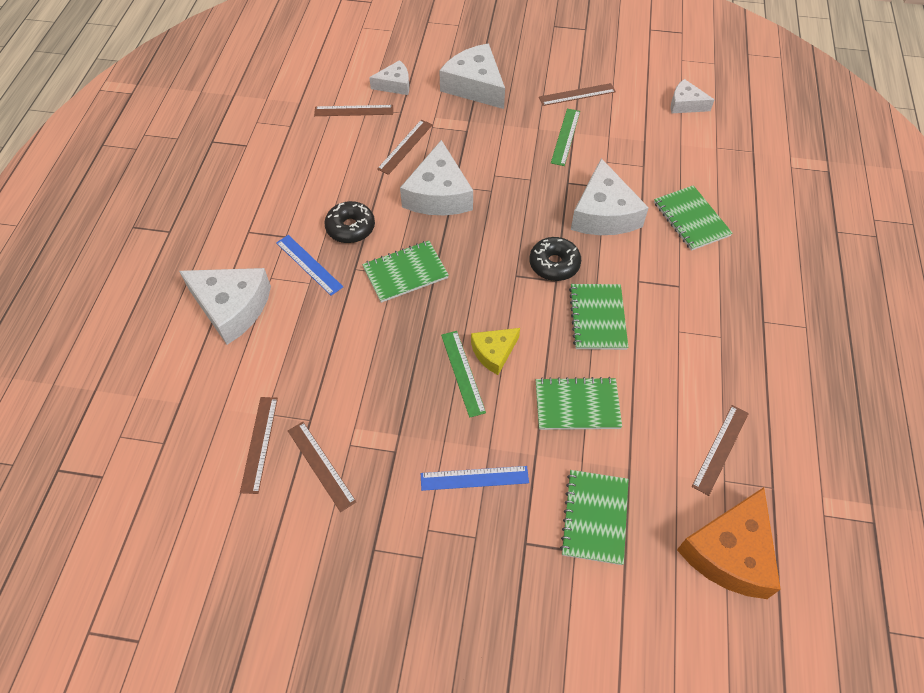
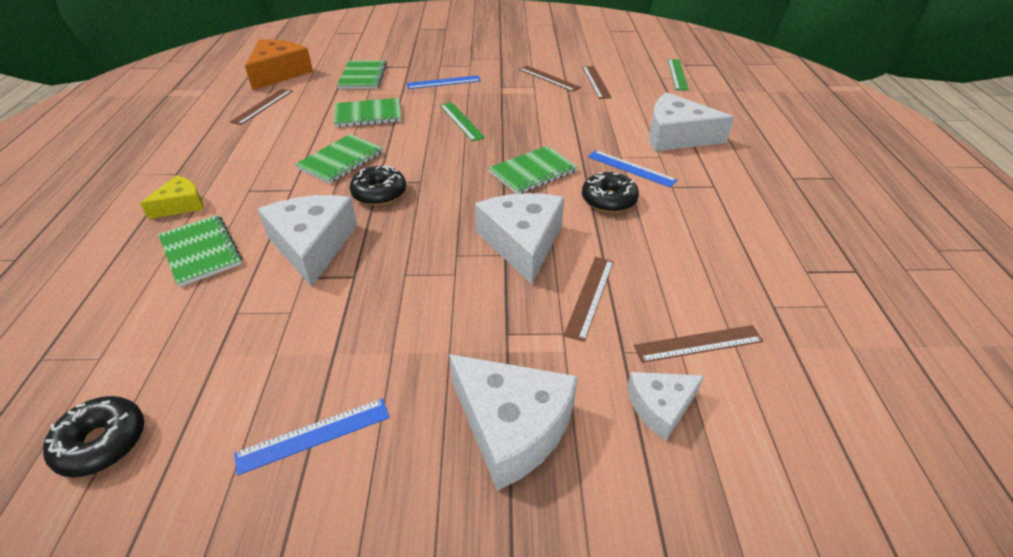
camera: 170 degrees right, 15 degrees down
yellow cheese [471,328,520,375] -> yellow cheese moved to [140,175,204,219]
brown ruler [539,83,616,106] -> blue ruler [234,398,390,475]
green ruler [551,109,580,166] -> green ruler moved to [668,59,689,91]
green notebook [569,284,628,350] -> green notebook turned 45 degrees clockwise [295,134,383,184]
white cheese [671,79,715,113] -> black donut [43,396,144,477]

